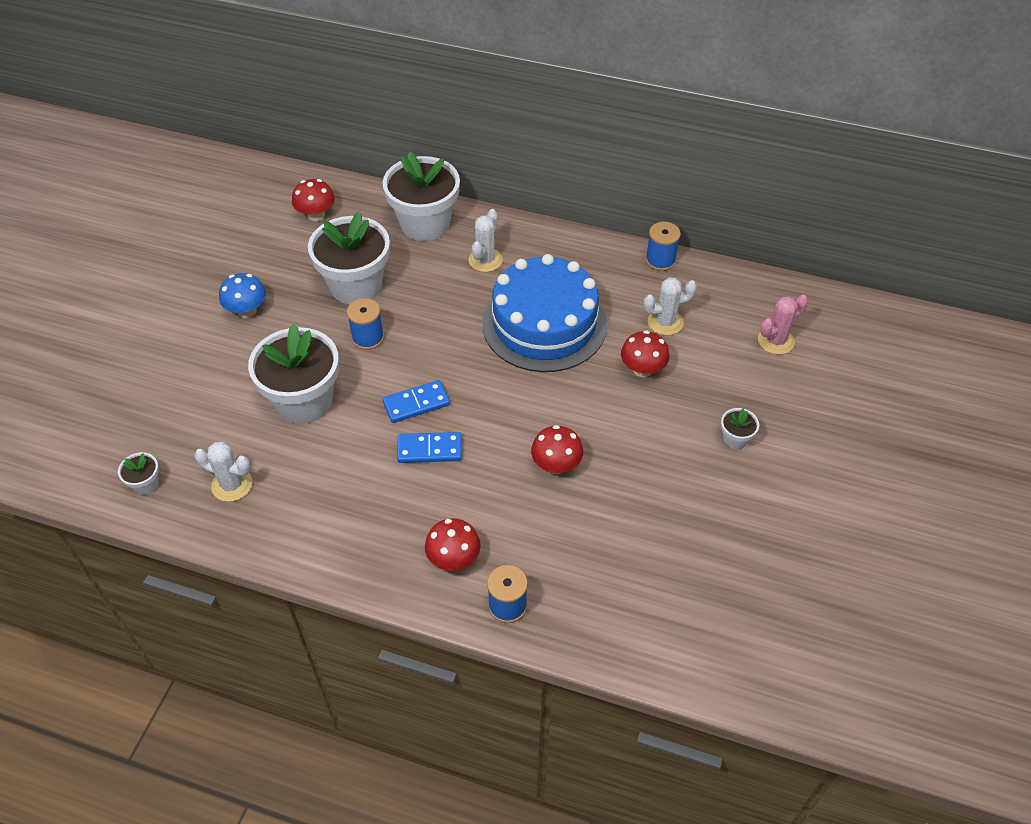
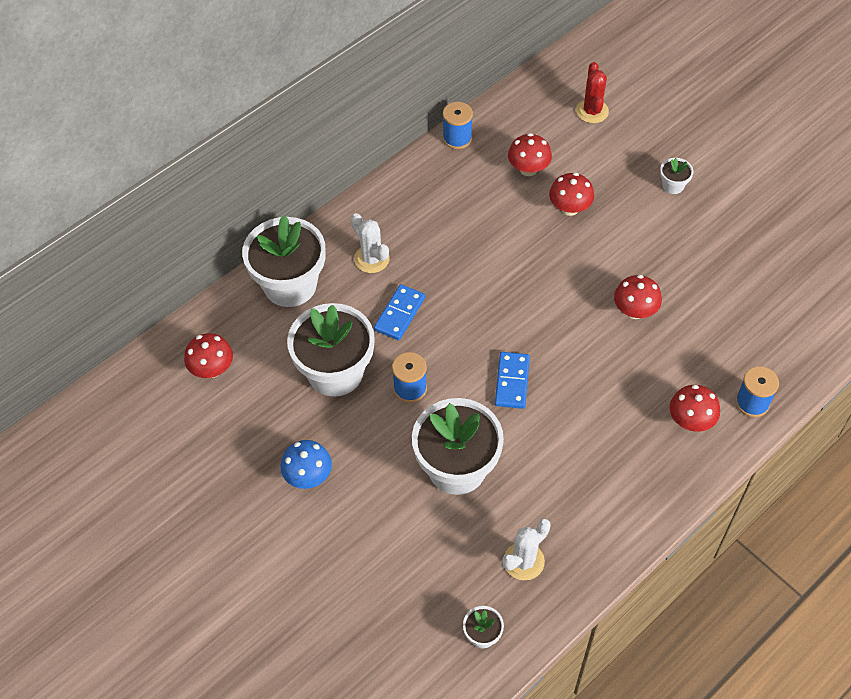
camera: 60 degrees left, 5 degrees up
blue domino [397,432,462,463] -> blue domino moved to [374,284,425,340]
blue cake [482,254,607,372] -> none
white cactus [643,277,697,335] -> red mushroom [508,133,552,176]
pink cactus [758,295,808,355] -> red cactus [576,62,609,123]

